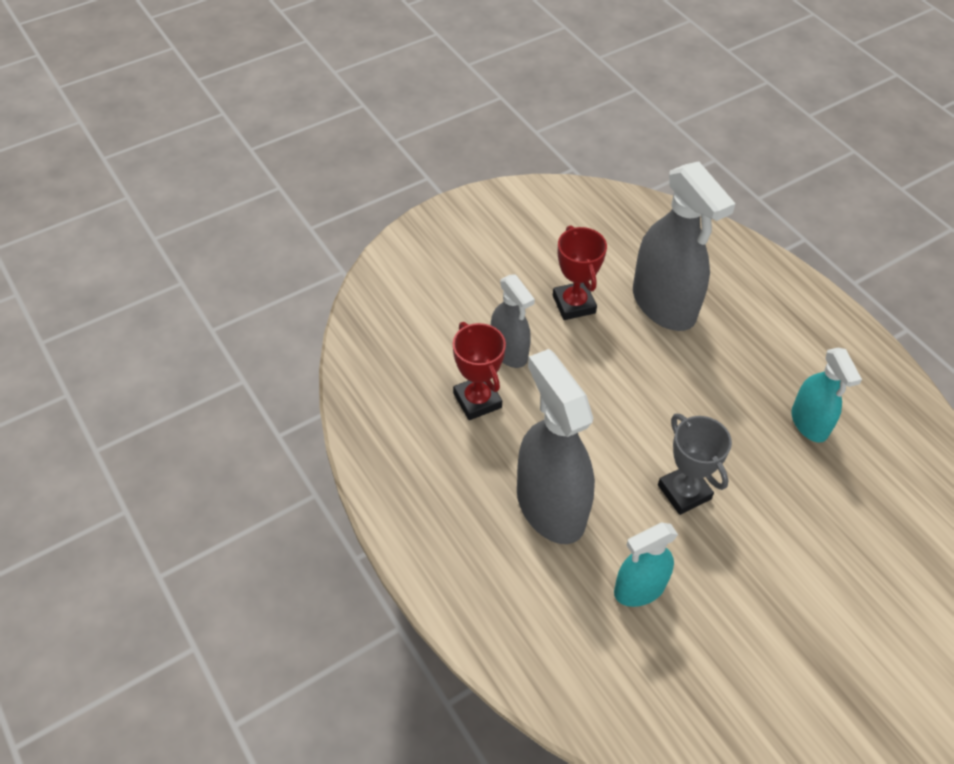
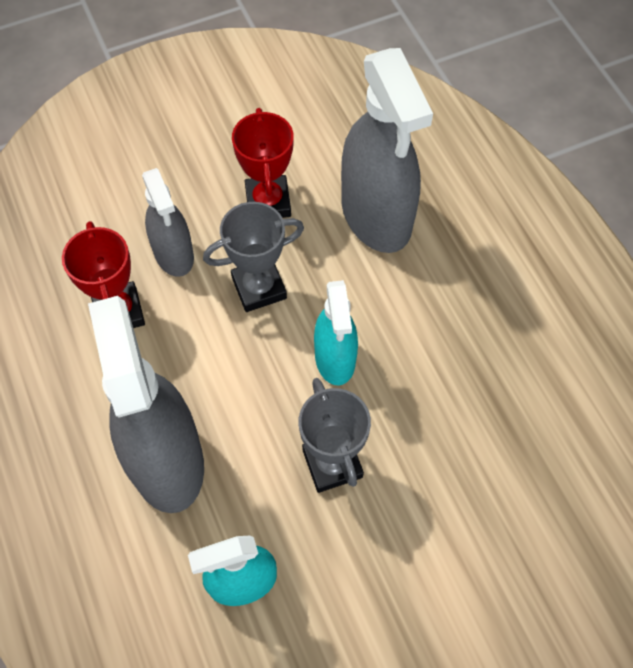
camera: 10 degrees right, 10 degrees up
turquoise spray bottle [791,348,862,443] -> turquoise spray bottle moved to [314,280,358,385]
none -> grey trophy [203,202,304,312]

